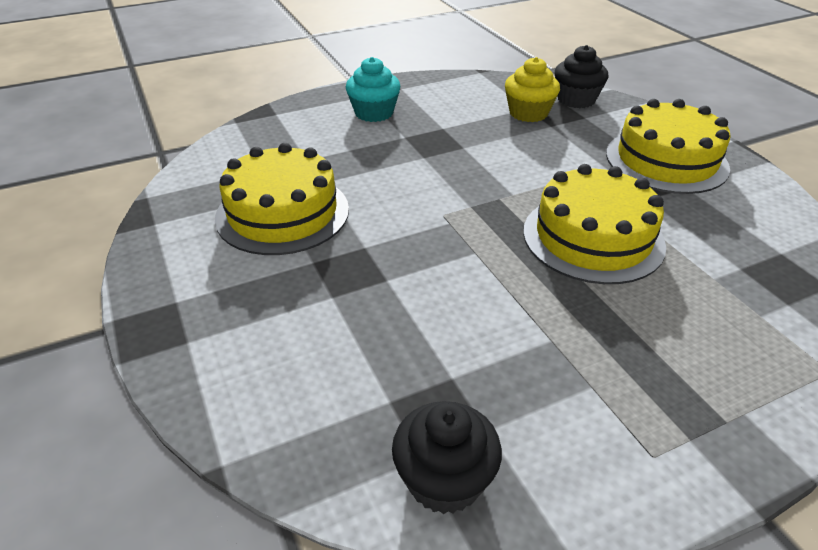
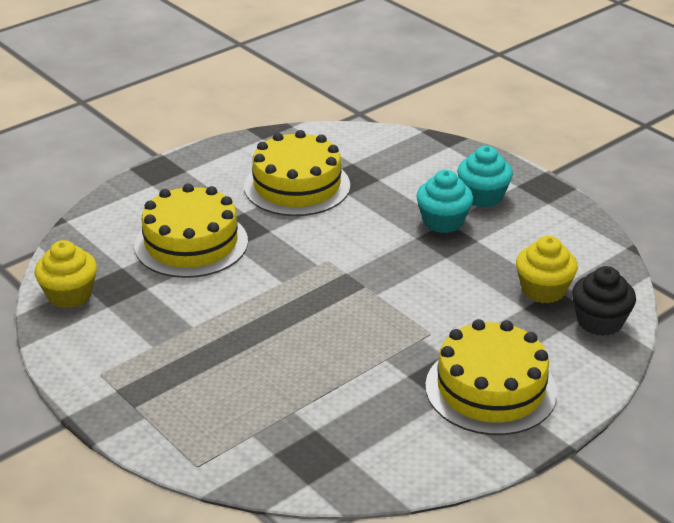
camera: 75 degrees right, 5 degrees down
black cupcake [392,401,502,514] -> yellow cupcake [35,240,97,308]
yellow cake [523,164,666,284] -> yellow cake moved to [134,183,248,278]
none -> turquoise cupcake [416,170,473,233]

